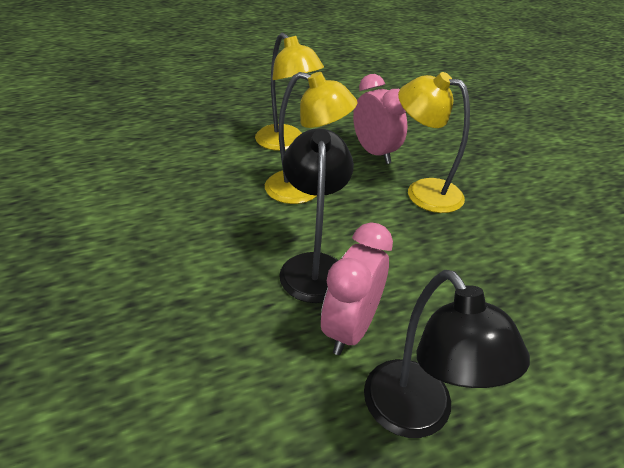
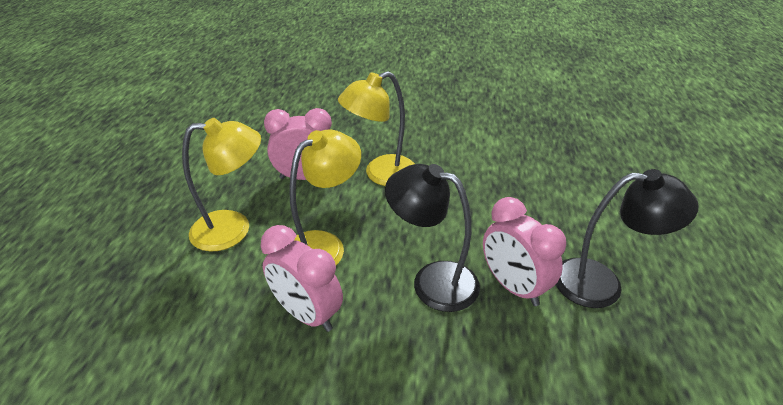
camera: 60 degrees left, 0 degrees up
none -> pink clock [261,225,343,332]

